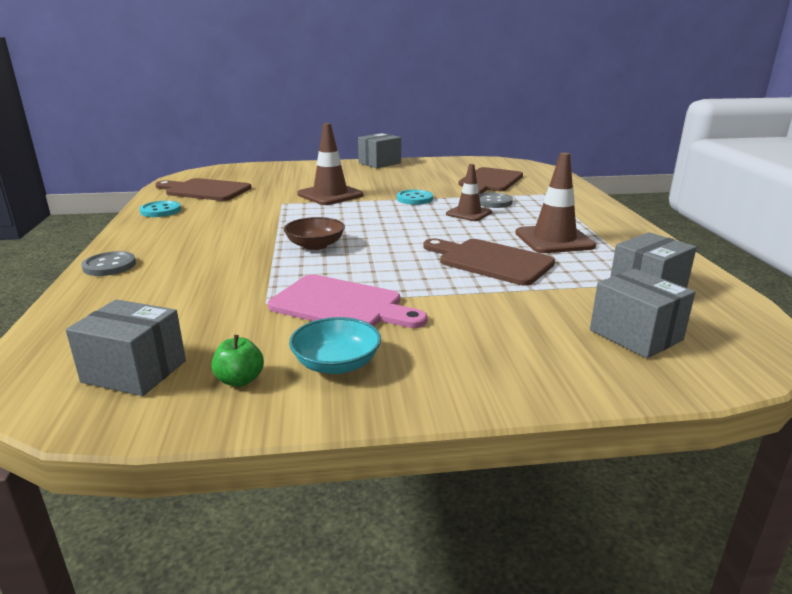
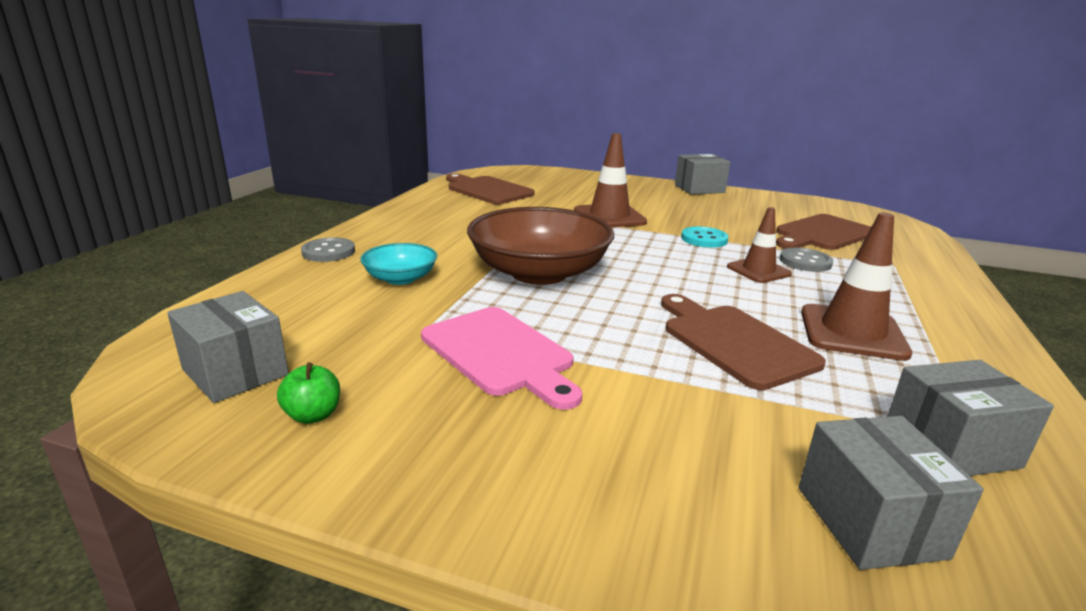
camera: 25 degrees right, 0 degrees up
turquoise button [139,201,181,217] -> none
brown bowl [284,217,345,250] -> brown bowl [467,207,614,285], size x2.00
turquoise bowl [289,317,381,374] -> turquoise bowl moved to [360,243,437,285]

